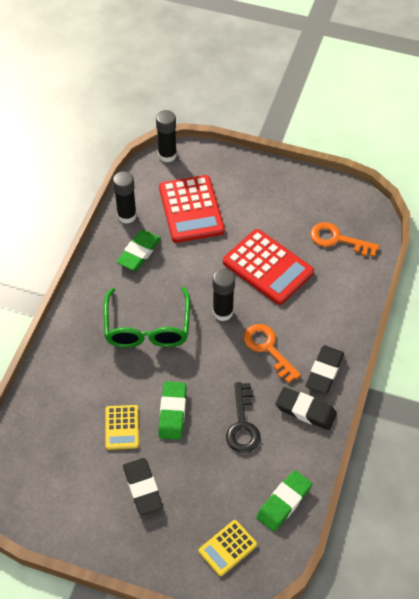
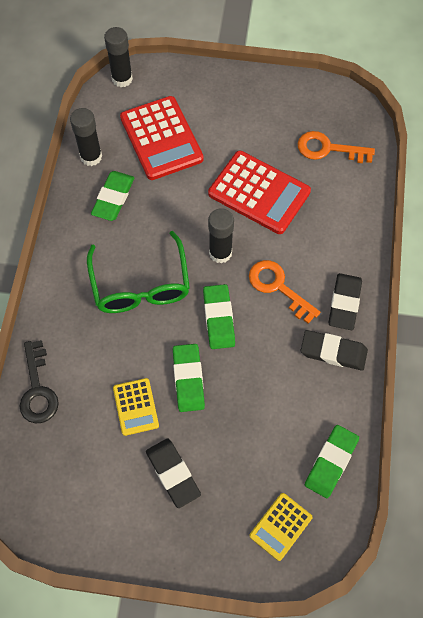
camera: 10 degrees left, 10 degrees up
black key [226,382,261,453] -> black key moved to [20,340,59,424]
none -> green eraser [203,284,235,349]

